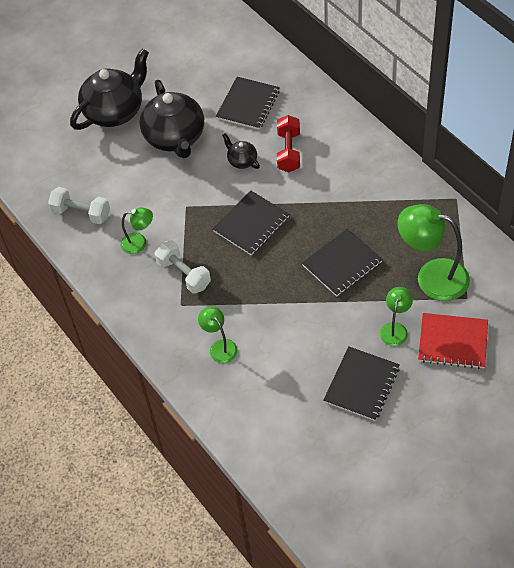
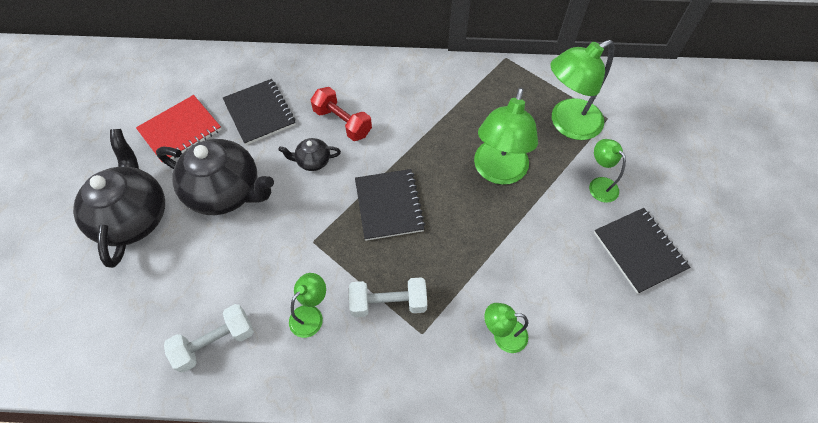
camera: 55 degrees left, 5 degrees up
black notebook [302,229,383,297] -> green lamp [474,87,538,185]
red notebook [418,313,488,369] -> red notebook moved to [136,95,222,164]

